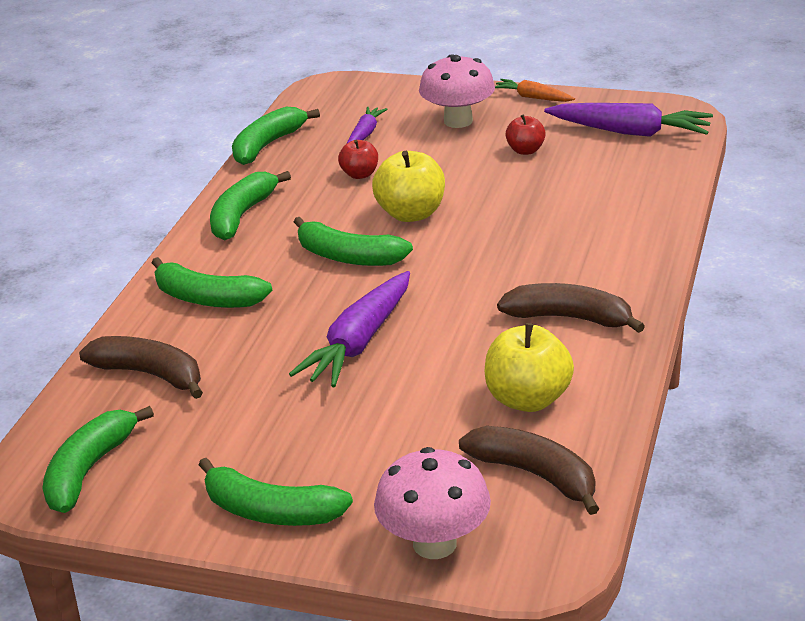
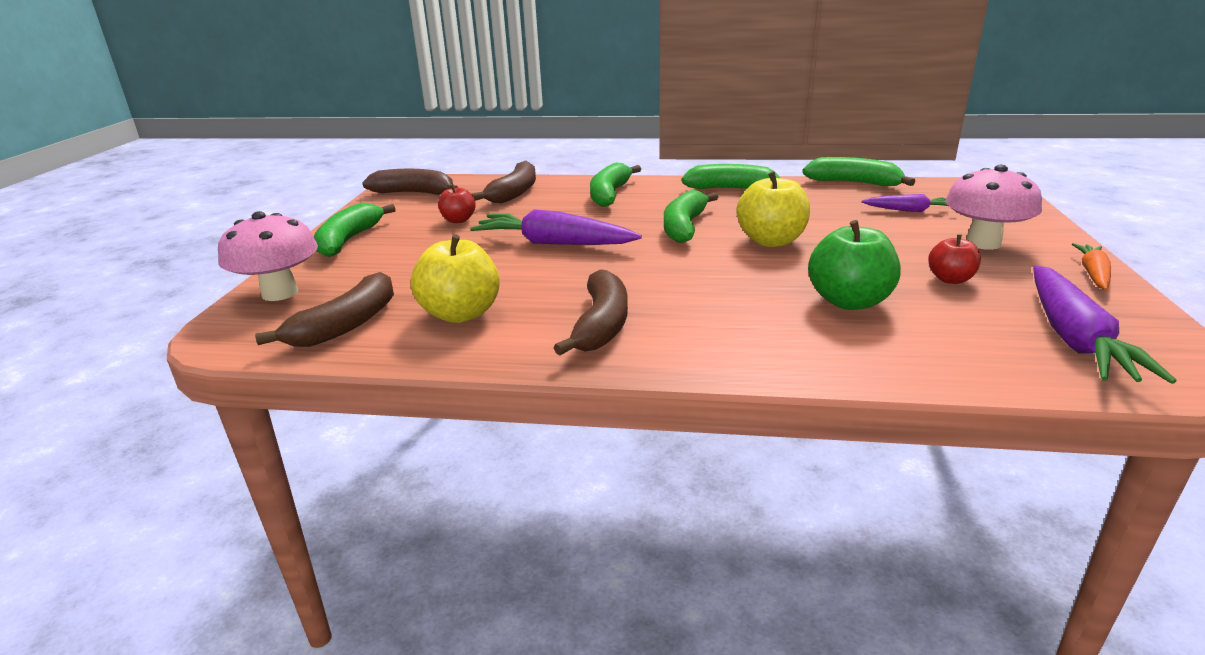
camera: 80 degrees right, 5 degrees down
green banana [42,406,154,513] -> brown banana [363,169,458,195]
red apple [338,140,378,179] -> red apple moved to [438,184,476,223]
none -> green apple [808,220,901,310]

